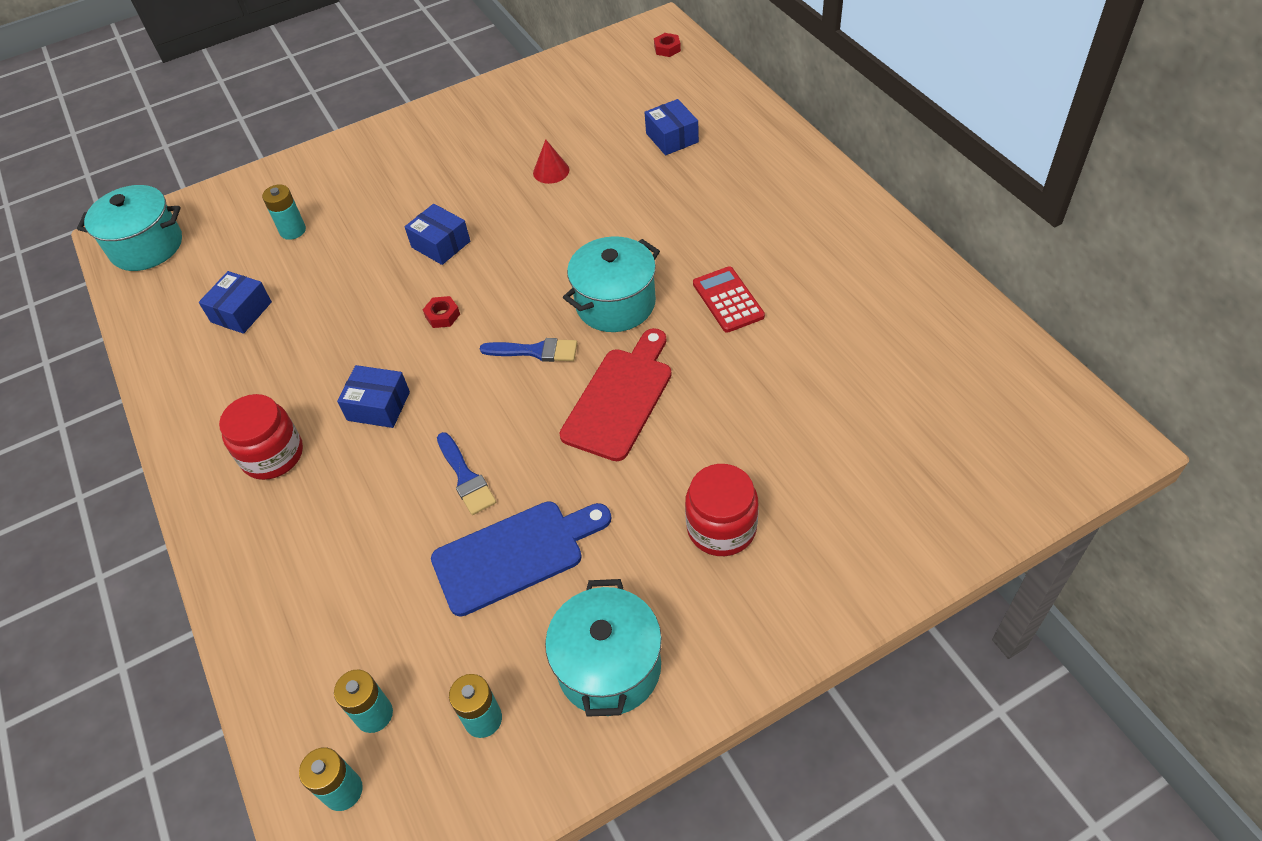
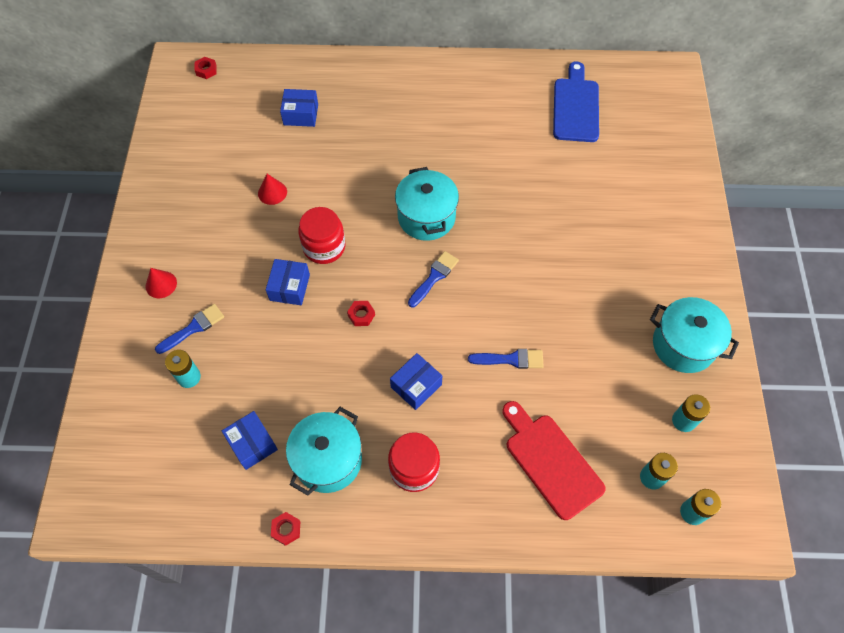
camera: 65 degrees left, 10 degrees up
turquoise pot [77,185,182,271] -> turquoise pot moved to [286,407,362,496]
blue box [405,204,470,265] -> blue box turned 60 degrees counterclockwise [266,259,310,305]
blue cutting board [431,501,611,617] -> blue cutting board moved to [553,61,599,142]
red cutting board [560,328,672,461] -> red cutting board moved to [502,401,606,520]
red jar [685,464,758,556] -> red jar moved to [298,207,345,264]
red calculator [693,266,765,333] -> none
none -> red cone [146,268,177,298]
none -> blue brush [155,304,224,354]
none -> red nut [271,512,300,546]

